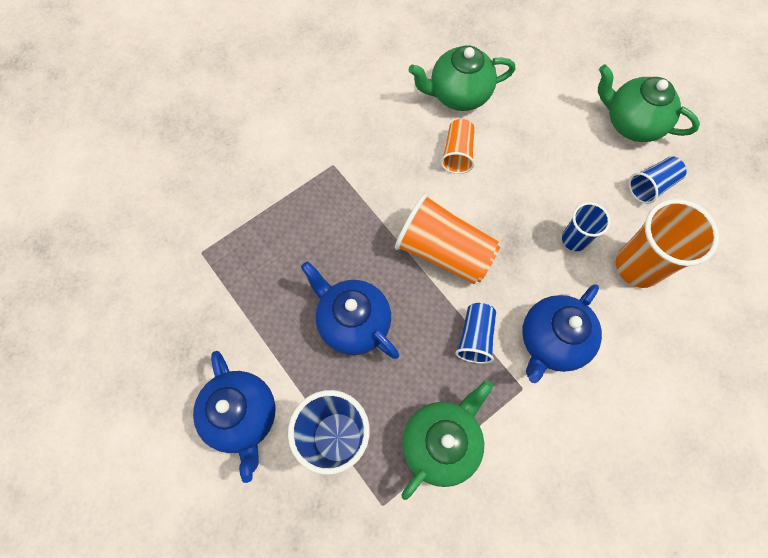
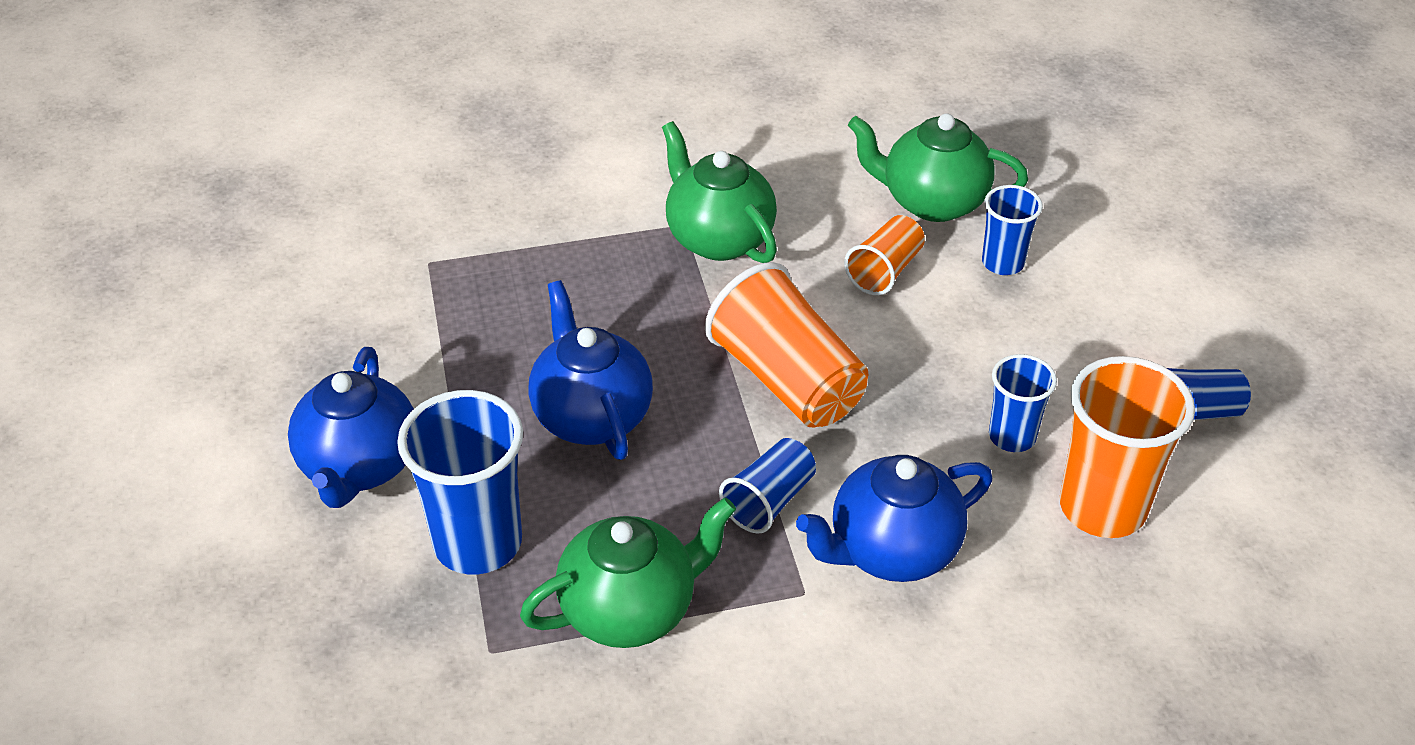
camera: 25 degrees right, 25 degrees down
green teapot [598,64,700,142] -> green teapot moved to [662,121,777,263]
none -> blue cup [982,185,1043,275]

